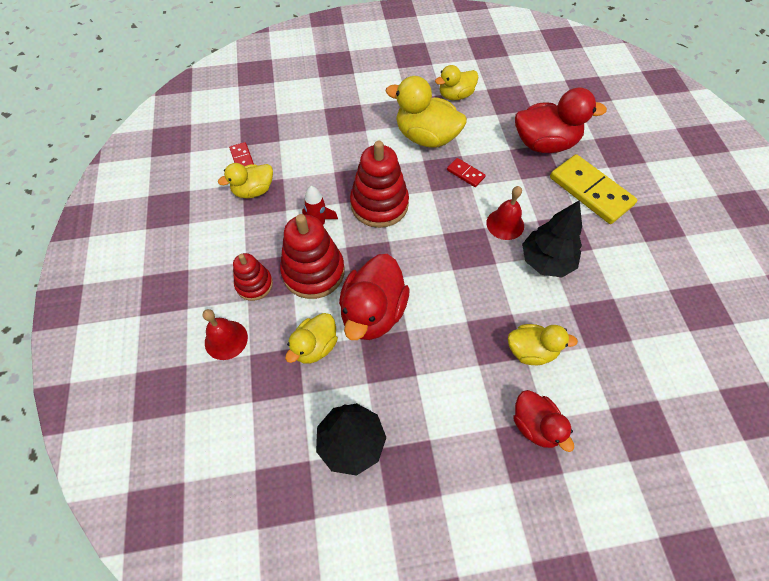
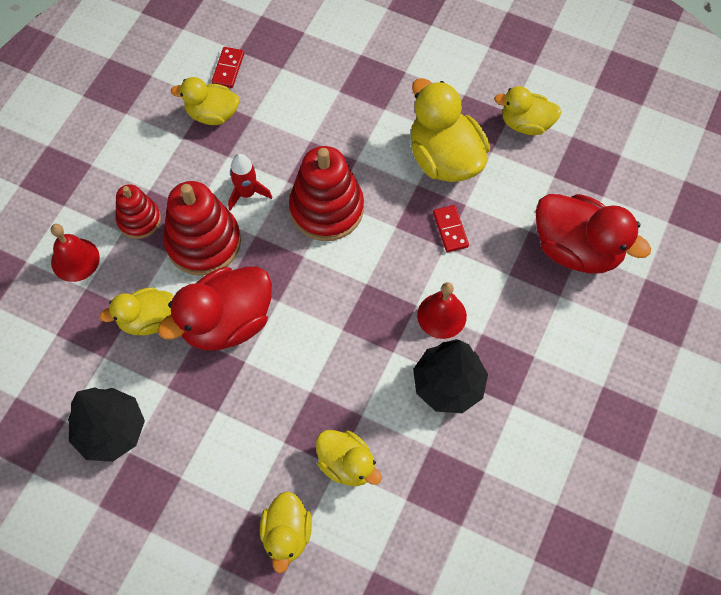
camera: 35 degrees right, 5 degrees up
red duck [513,390,574,452] -> yellow duck [260,491,312,573]
yellow domino [550,154,637,224] -> none

